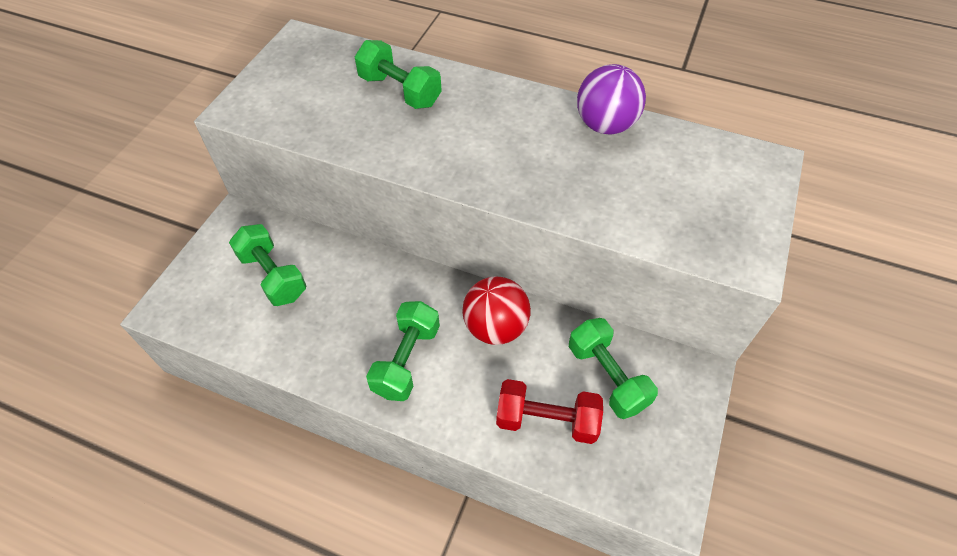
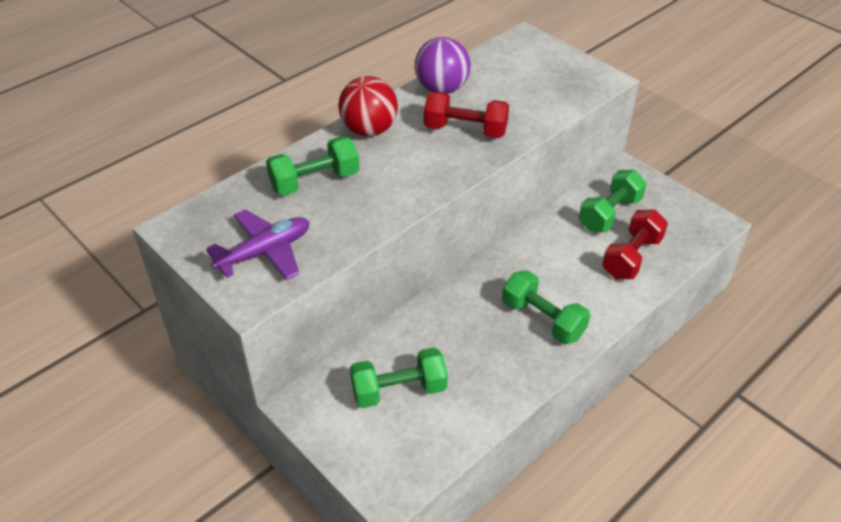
camera: 65 degrees left, 10 degrees down
red ball [462,276,531,345] -> red ball moved to [338,76,398,136]
green dumbbell [569,318,658,419] -> green dumbbell turned 45 degrees counterclockwise [579,170,647,232]
none -> purple plane [206,209,309,280]
none -> red dumbbell [424,91,509,138]

